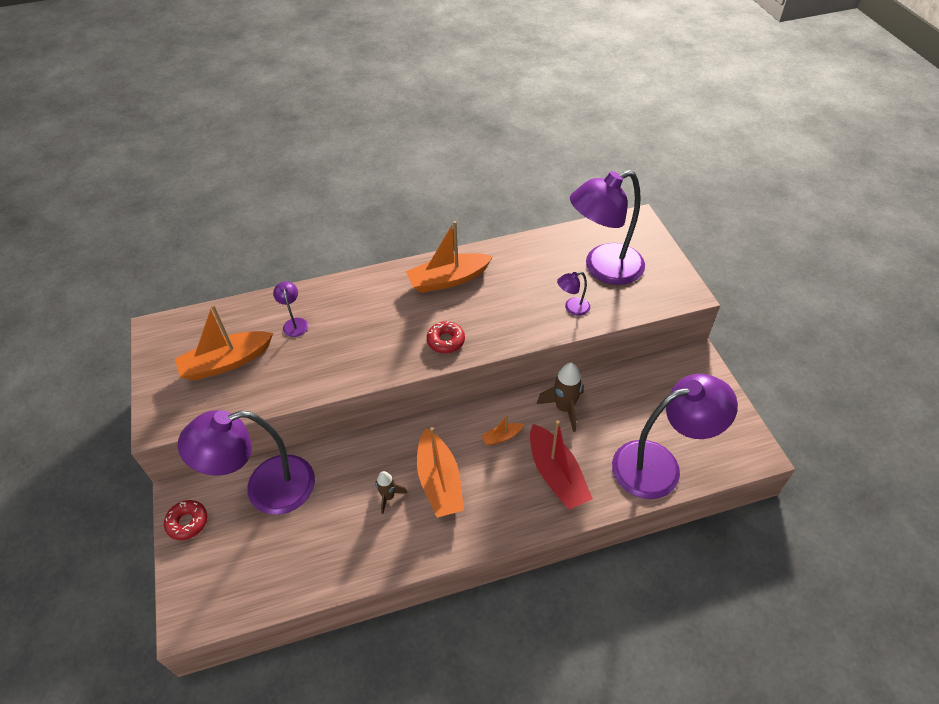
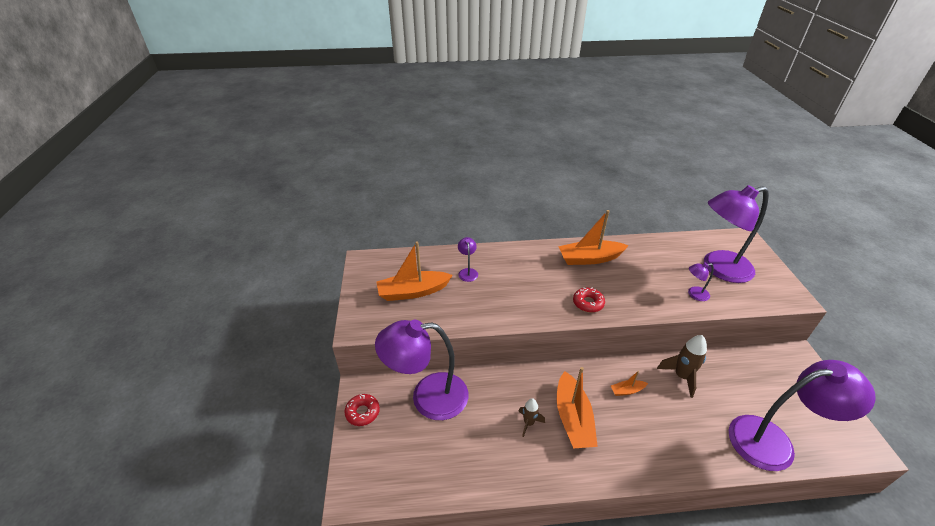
camera: 10 degrees right, 10 degrees down
red boat [530,420,593,510] -> none

